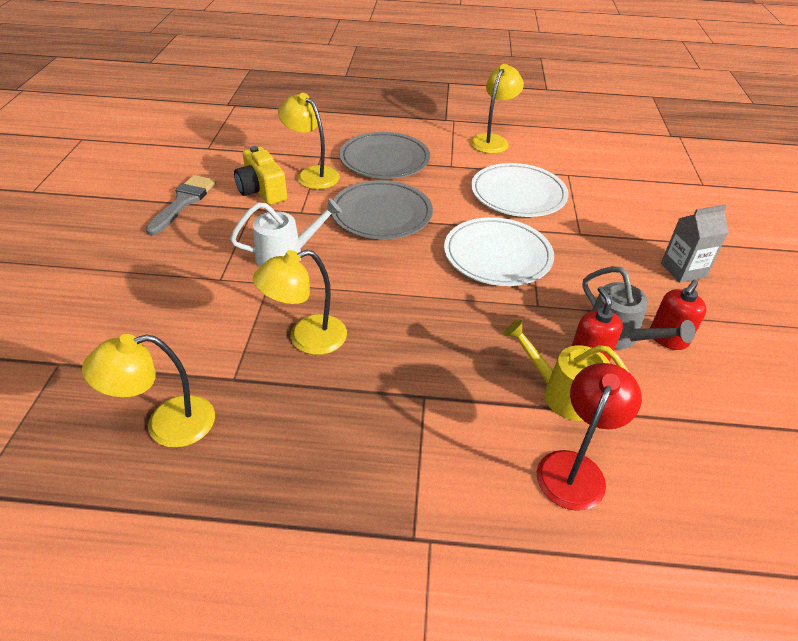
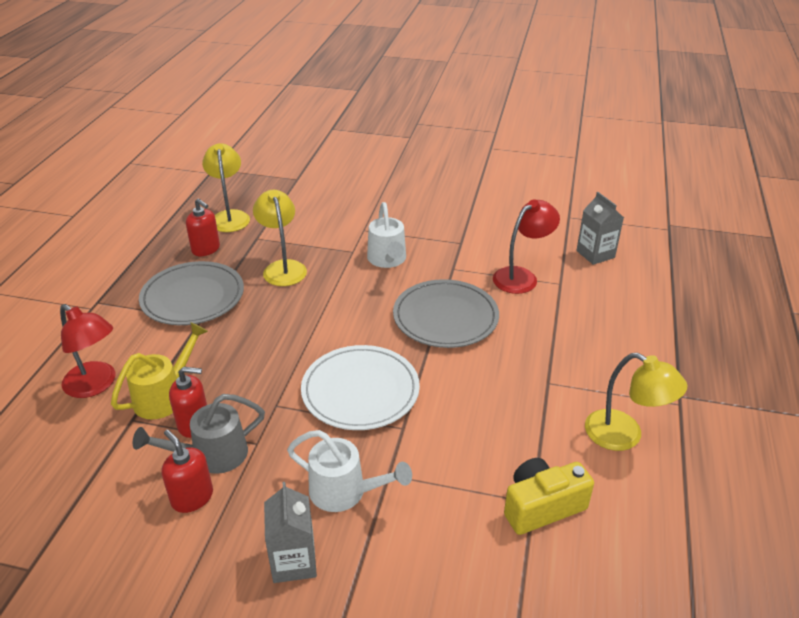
camera: 100 degrees right, 5 degrees down
grey brush [146,175,216,235] -> none
yellow camera [234,146,287,205] -> yellow camera moved to [504,458,594,535]
yellow lamp [278,93,340,189] -> red lamp [493,199,560,294]
grey plate [339,132,430,179] -> grey plate moved to [139,261,244,325]
white plate [471,163,569,217] -> none
none -> red soap dispenser [186,198,220,256]
none -> white watering can [287,430,412,512]
none -> grey carton [576,192,624,265]

